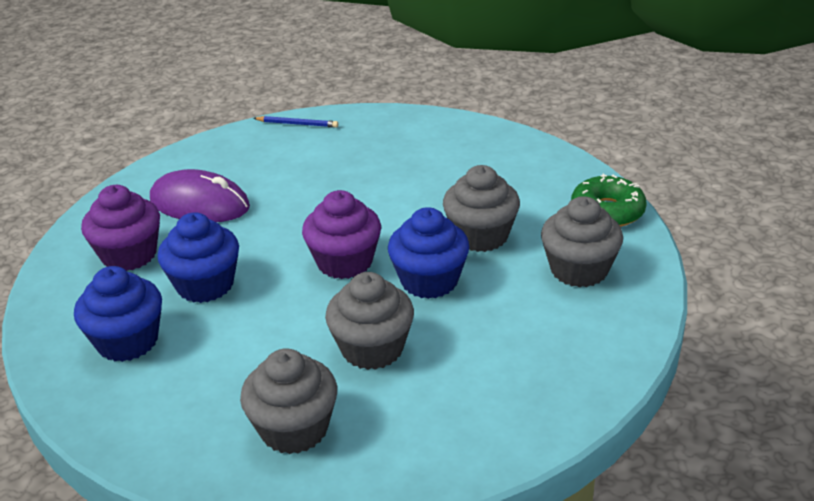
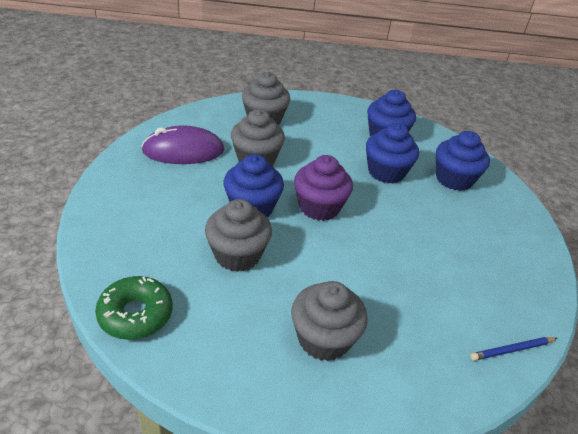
camera: 145 degrees right, 5 degrees up
purple cupcake [81,185,160,271] -> blue cupcake [436,131,490,191]
purple mouse [150,169,250,222] -> purple mouse moved to [141,125,224,164]
grey cupcake [541,196,623,287] -> grey cupcake moved to [291,281,368,361]

